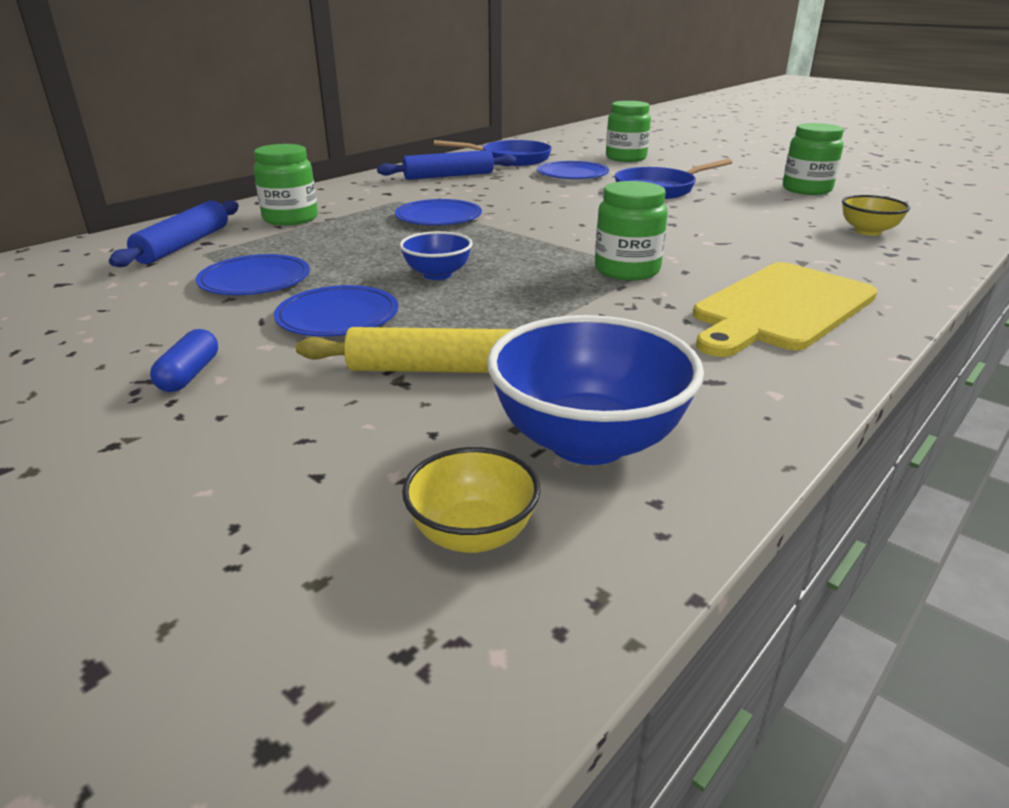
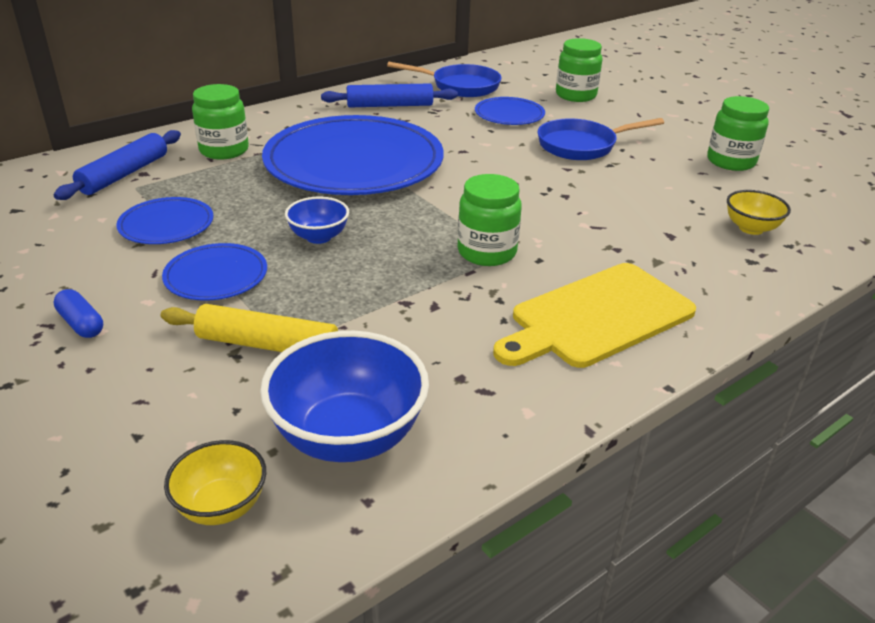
camera: 10 degrees right, 5 degrees up
blue capsule [150,329,218,392] -> blue capsule turned 60 degrees counterclockwise [54,289,103,338]
blue plate [395,199,482,225] -> blue plate [262,115,444,195], size x2.23

